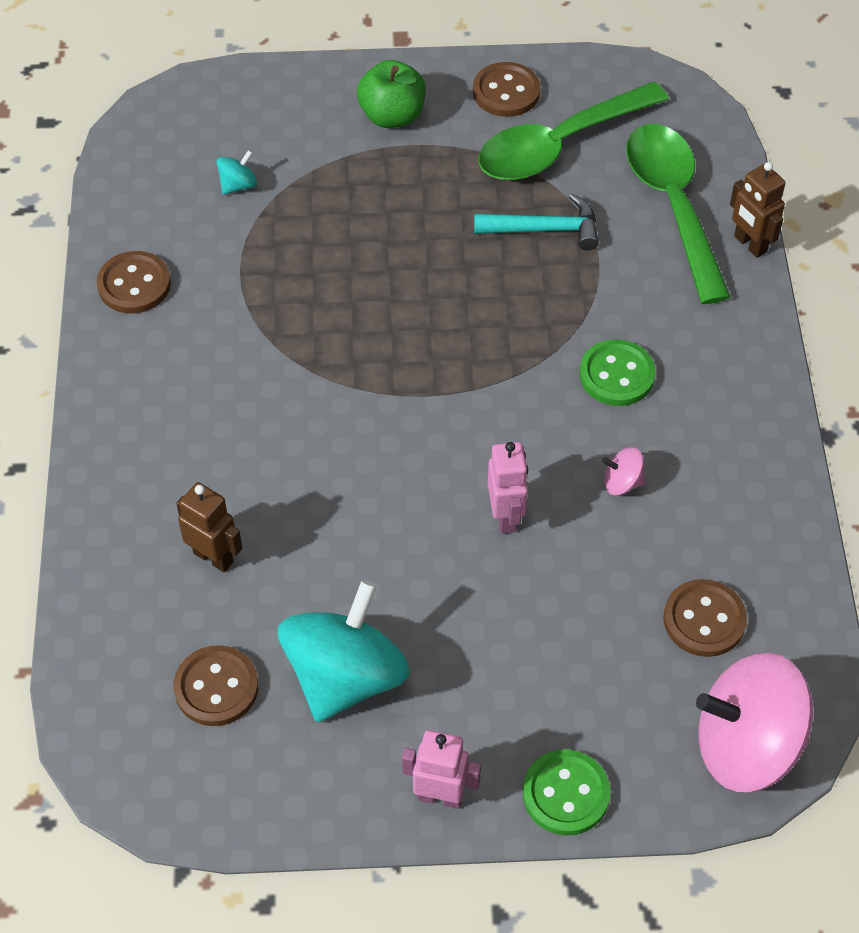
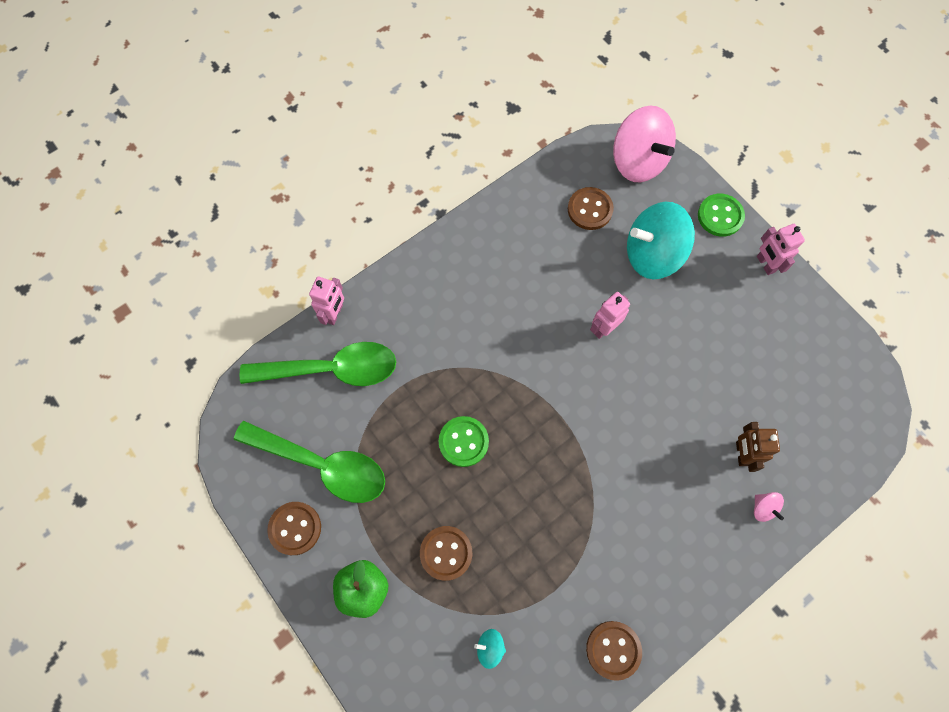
camera: 125 degrees left, 15 degrees up
brown button [174,645,258,726] -> brown button moved to [420,526,472,581]
turquoise spinning top [278,580,409,722] -> turquoise spinning top moved to [627,202,695,279]
turquoise hammer [474,194,599,251] -> none
green button [580,339,655,406] -> green button moved to [439,416,489,467]
pink spinning top [602,447,645,496] -> pink spinning top moved to [754,492,784,522]
green spoon [626,124,731,304] -> green spoon turned 135 degrees counterclockwise [240,342,396,386]
brown robot [730,162,785,258] -> pink robot [309,276,344,325]

